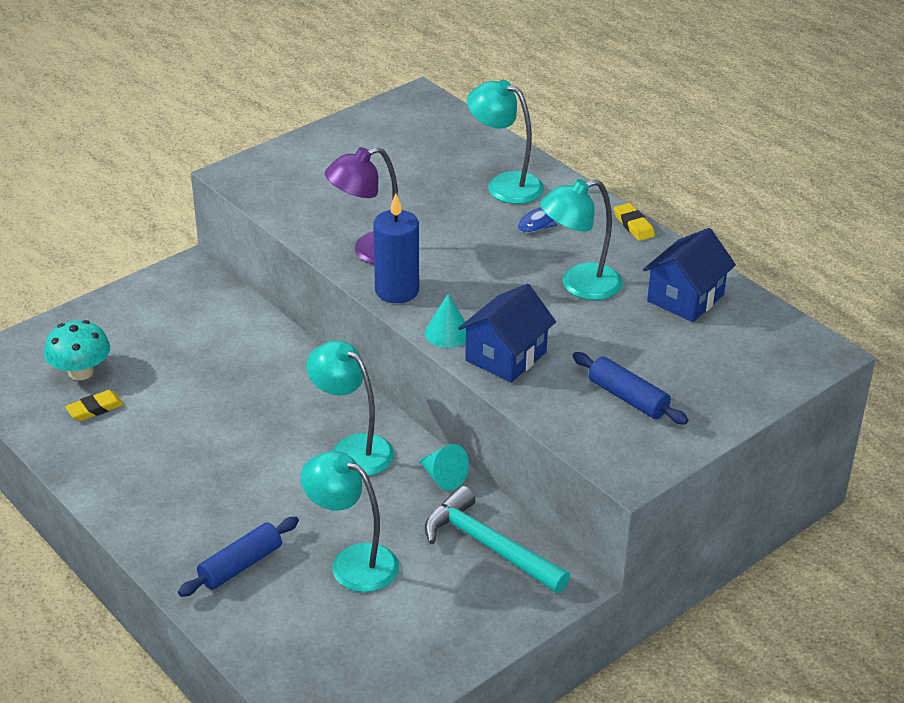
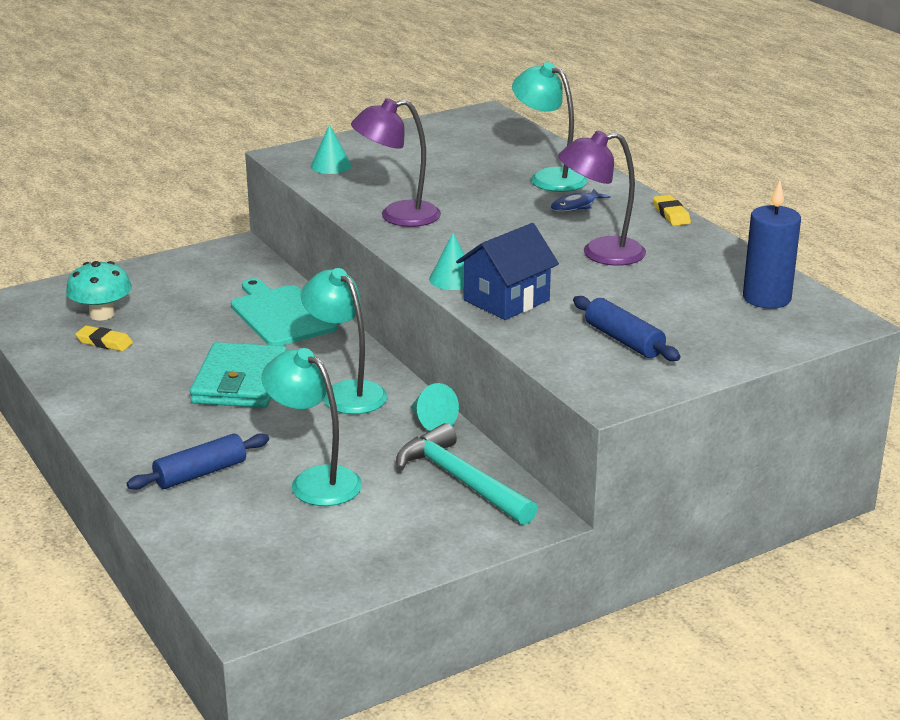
camera: 10 degrees right, 10 degrees down
yellow eraser [65,390,124,421] -> yellow eraser turned 45 degrees clockwise [75,326,133,351]
blue candle [373,193,419,303] -> blue candle moved to [743,180,801,309]
turquoise lamp [540,179,622,300] -> purple lamp [558,130,646,266]
blue house [643,228,736,322] -> none
none -> turquoise wallet [190,342,287,408]
none -> turquoise cutting board [231,278,337,346]
none -> turquoise cone [311,124,352,174]

